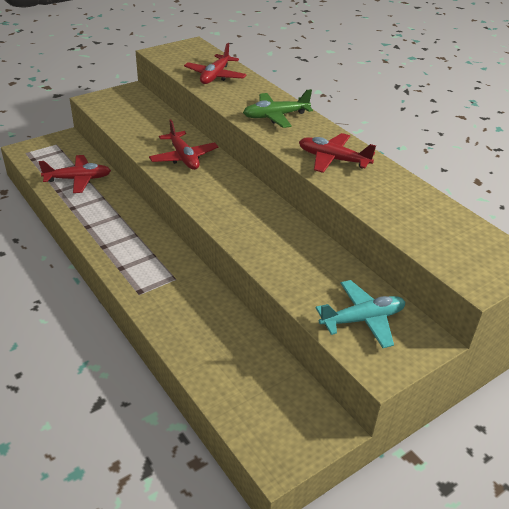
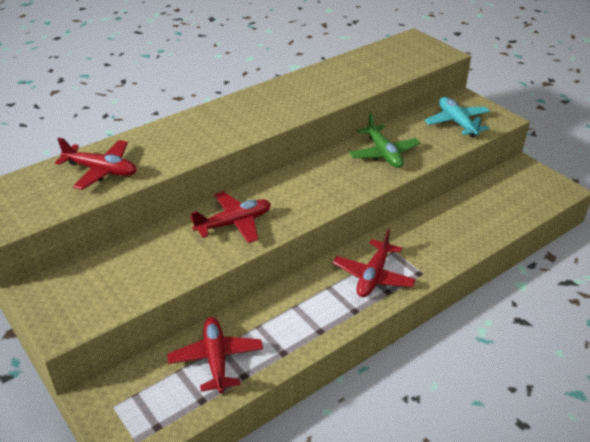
camera: 90 degrees left, 0 degrees up
green plane [243,89,313,128] -> green plane moved to [349,113,421,168]
red plane [299,133,376,173] -> red plane moved to [333,229,416,297]

